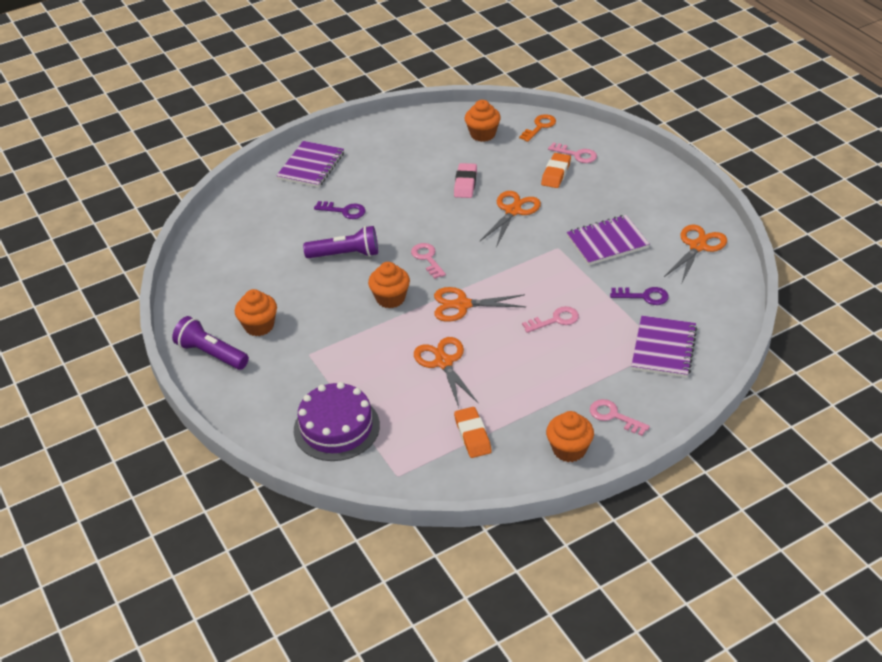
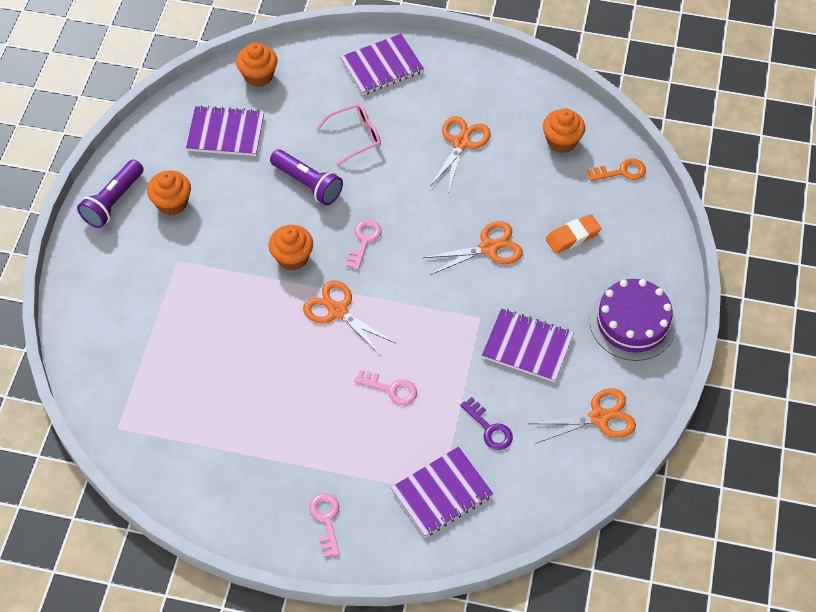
camera: 40 degrees right, 15 degrees up
purple flashlight [172,316,249,370] -> purple flashlight turned 135 degrees counterclockwise [77,159,144,228]
purple cake [294,382,380,461] -> purple cake moved to [590,279,676,361]
purple key [314,201,365,219] -> pink glasses [316,103,381,166]
orange scissors [414,337,479,408] -> orange scissors moved to [430,116,490,194]
pink eraser [454,163,477,198] -> none
orange eraser [454,407,492,458] -> none
orange cupcake [546,411,594,462] -> orange cupcake moved to [236,42,277,87]
pink key [548,142,597,163] -> none
none -> purple notebook [186,105,264,156]

